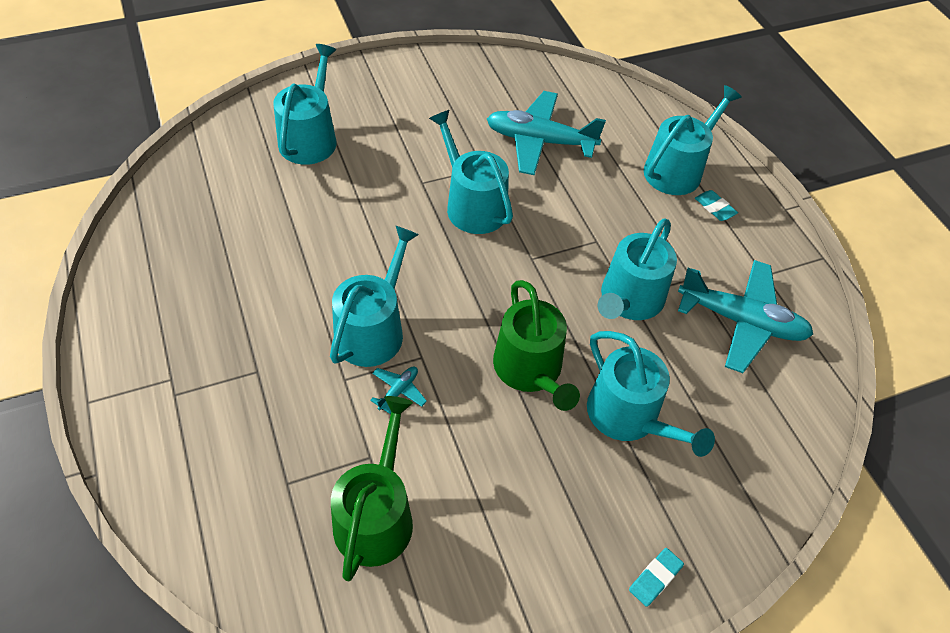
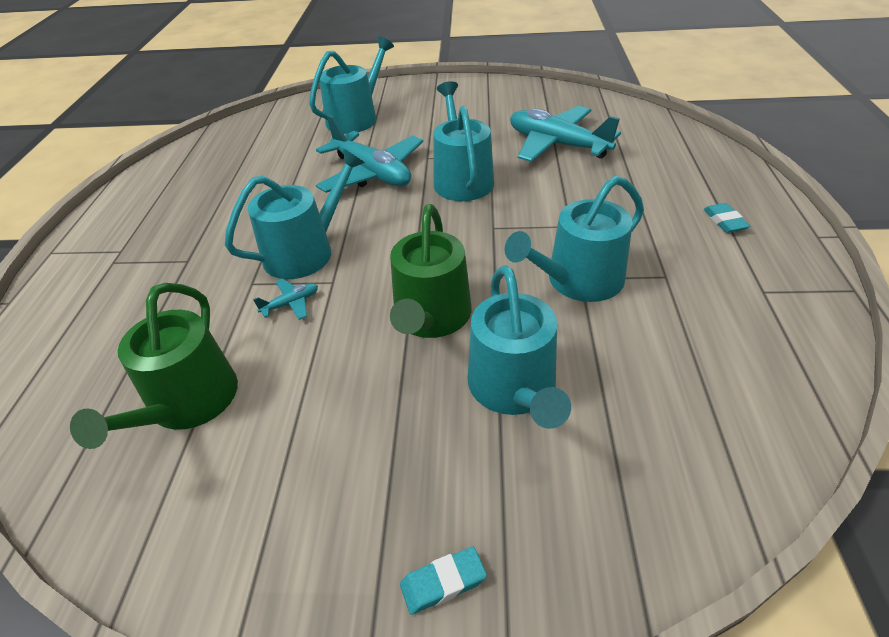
camera: 30 degrees right, 10 degrees down
green watering can [331,396,413,581] -> green watering can turned 150 degrees clockwise [70,283,238,449]
turquoise watering can [644,85,742,195] -> none
turquoise plane [678,260,813,373] -> turquoise plane moved to [316,114,423,193]

